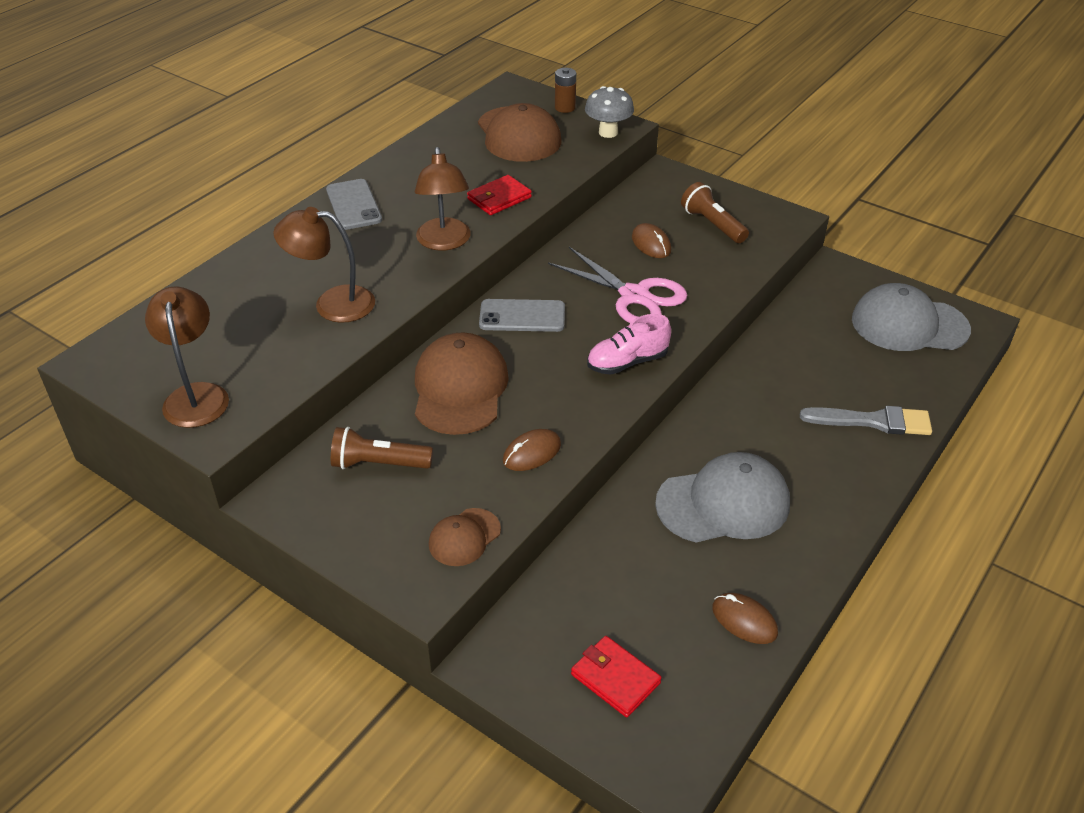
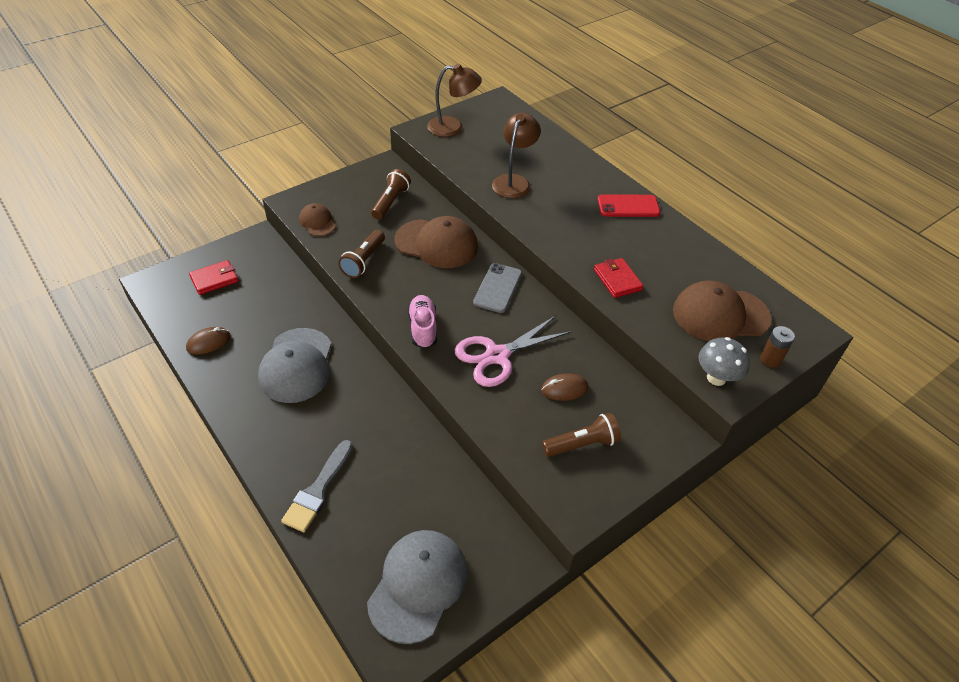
camera: 105 degrees right, 5 degrees up
grey phone [326,179,382,230] -> red phone [598,194,660,217]
brown lamp [415,147,471,250] -> none
brown mouse [503,429,561,471] -> brown flashlight [338,230,385,278]

